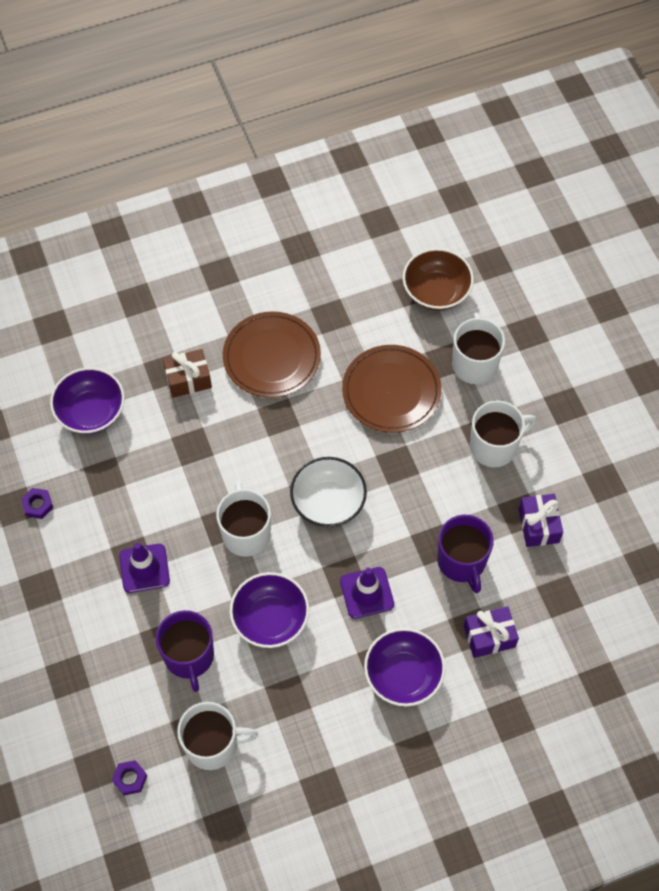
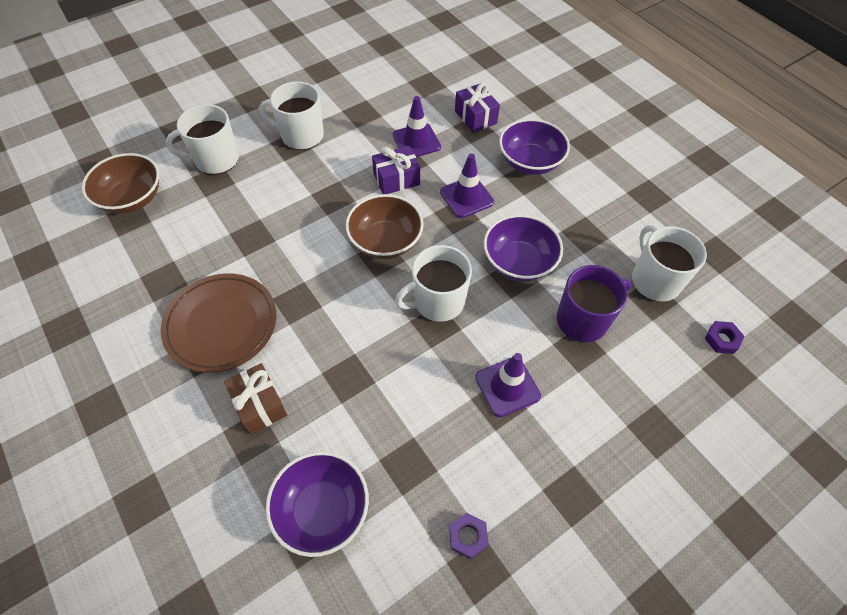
camera: 105 degrees left, 5 degrees down
white bowl [290,457,367,527] -> brown bowl [346,194,424,259]
brown plate [342,345,442,433] -> none
purple mug [437,515,494,593] -> purple traffic cone [393,96,441,157]
white mug [470,400,537,467] -> white mug turned 45 degrees counterclockwise [259,81,324,150]
purple gift [519,494,563,547] -> purple gift moved to [372,146,420,194]

